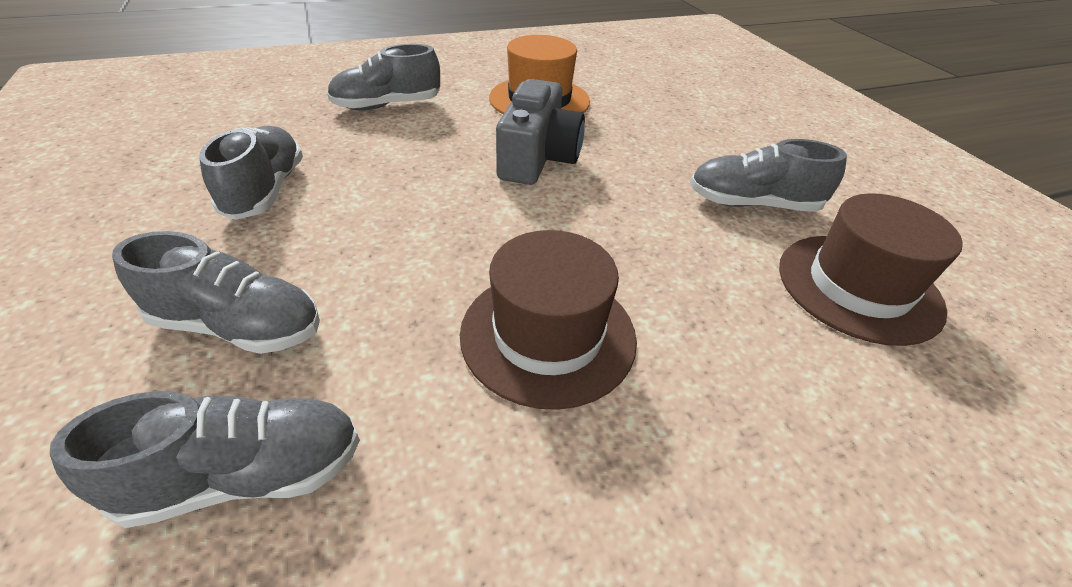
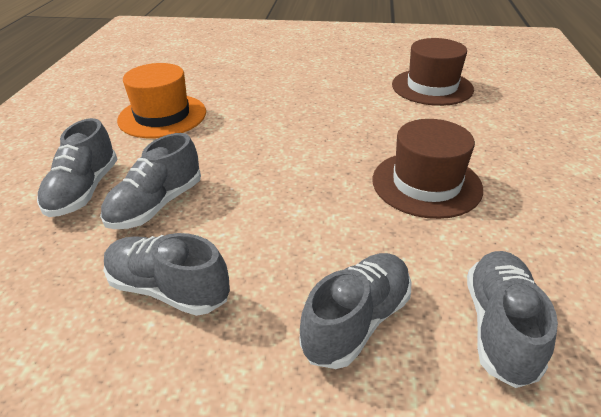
camera: 60 degrees left, 5 degrees down
grey camera [496,79,585,185] -> none
grey shoe [690,139,847,212] -> grey shoe moved to [100,133,201,229]

